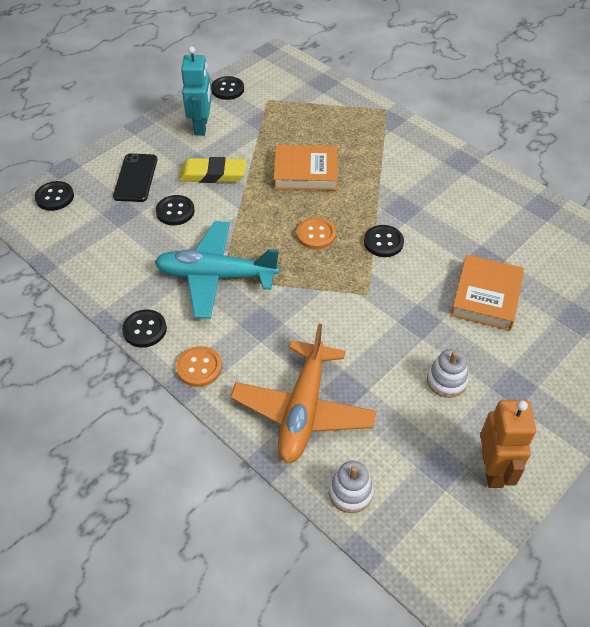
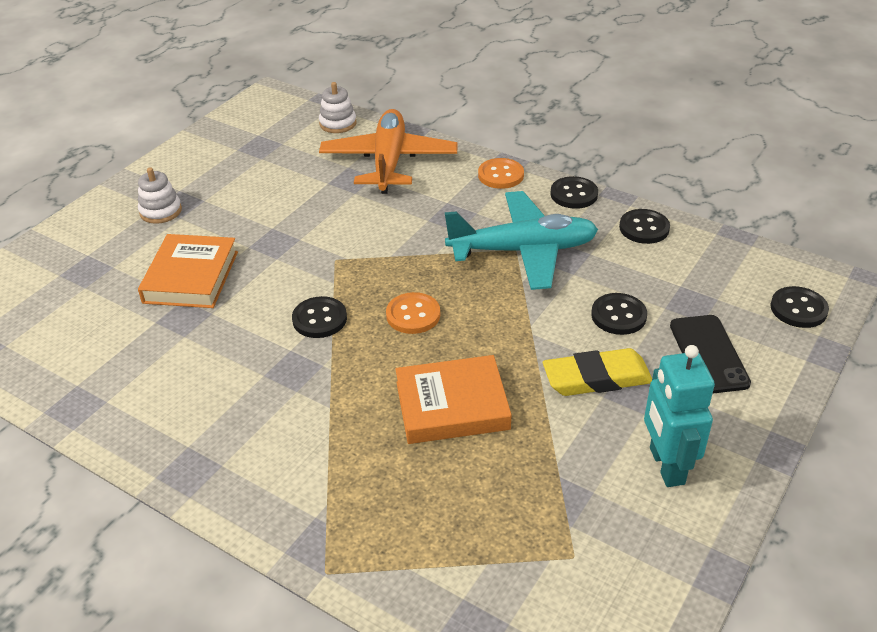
camera: 170 degrees right, 10 degrees down
black button [211,76,244,100] -> black button moved to [619,209,670,244]
white stacking toy [427,349,469,398] -> white stacking toy moved to [138,167,182,224]
orange robot [480,400,536,488] -> none

